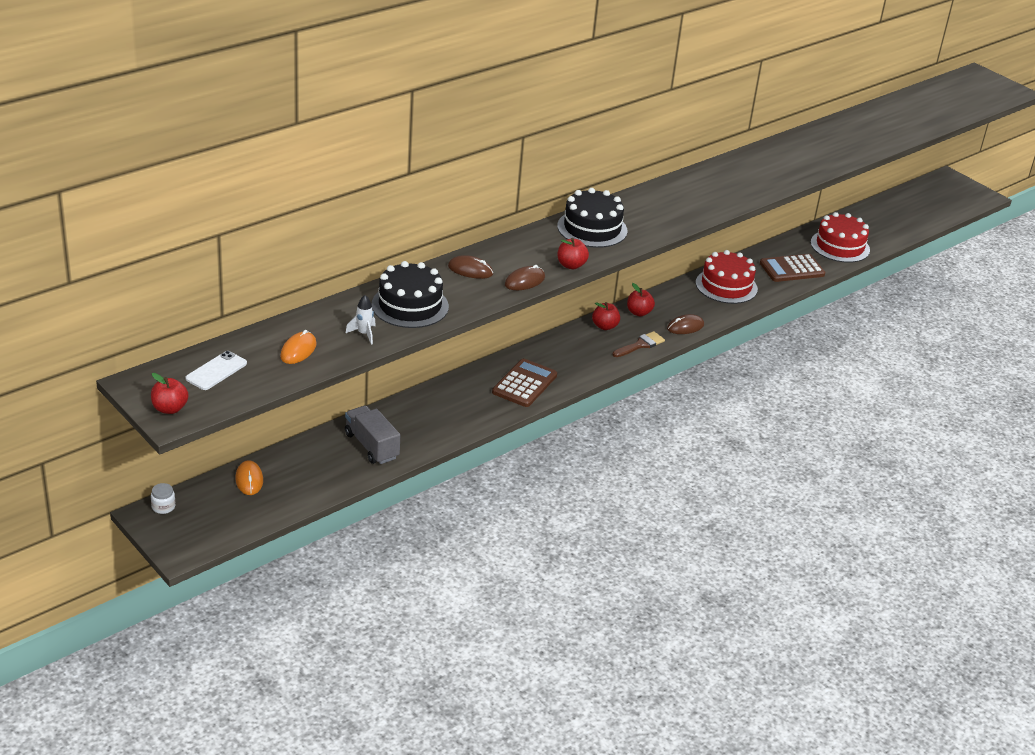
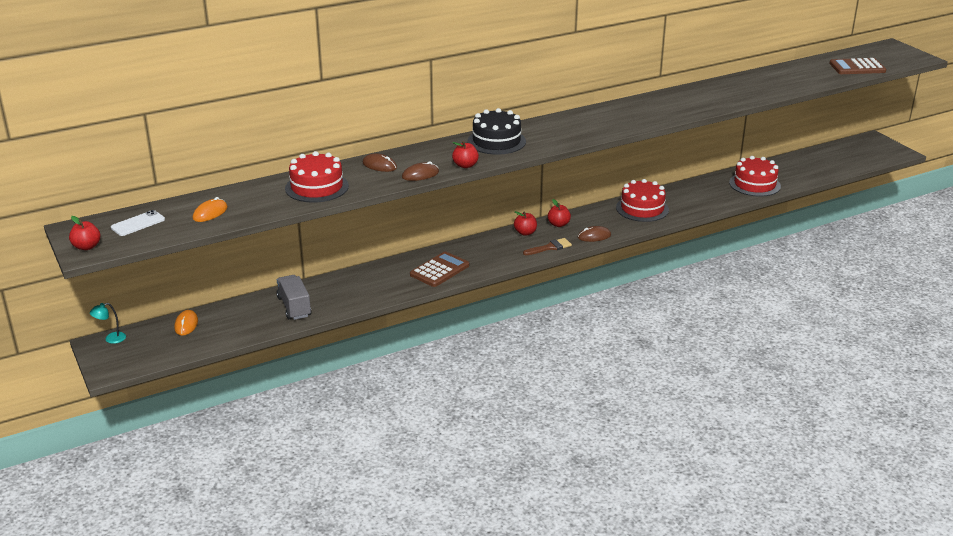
camera: 15 degrees right, 5 degrees down
white jar [151,483,175,514] -> turquoise lamp [90,303,126,344]
white rocket [346,295,376,345] -> none
black cake [372,261,449,328] -> red cake [285,151,349,203]
brown calculator [760,254,825,282] -> brown calculator moved to [829,58,886,74]

